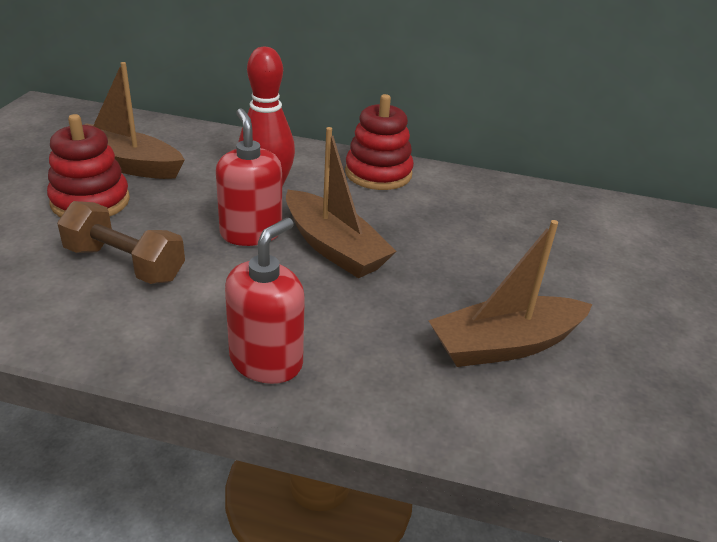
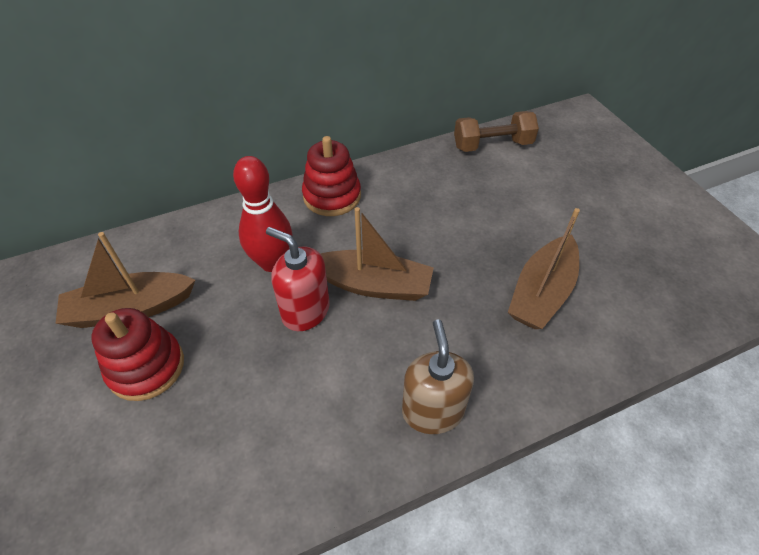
camera: 35 degrees left, 15 degrees up
brown dumbbell [57,201,185,284] -> brown dumbbell moved to [454,111,539,152]
red soap dispenser [225,218,305,384] -> brown soap dispenser [402,319,474,434]

